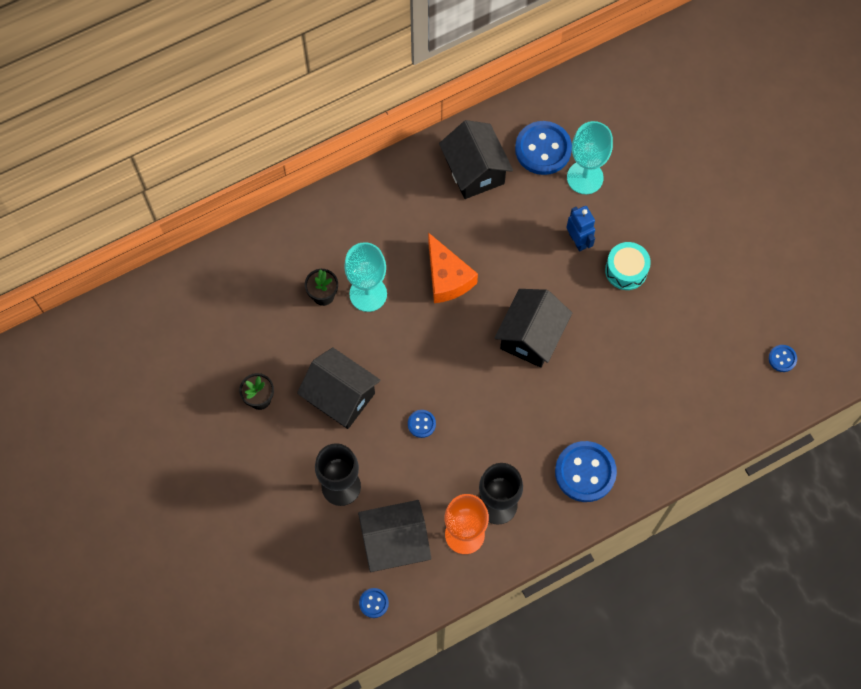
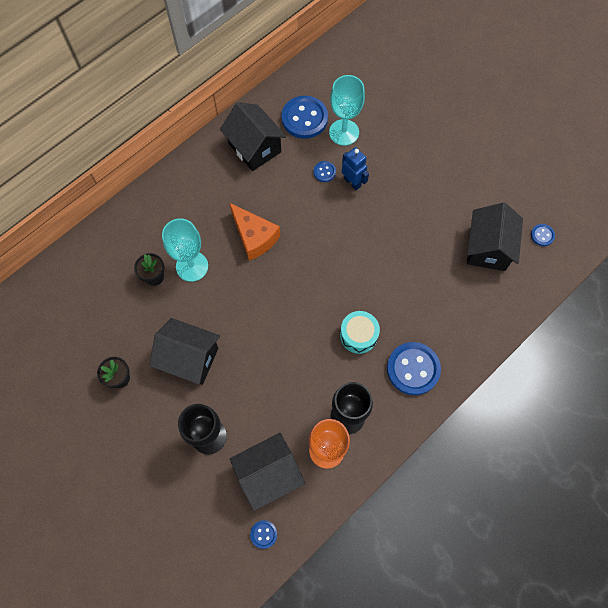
camera: 15 degrees left, 0 degrees up
blue button [408,410,436,438] -> blue button moved to [314,161,336,182]
black house [494,289,572,368] -> black house moved to [467,203,523,271]
turquoise drum [605,242,651,290] -> turquoise drum moved to [340,311,380,354]

